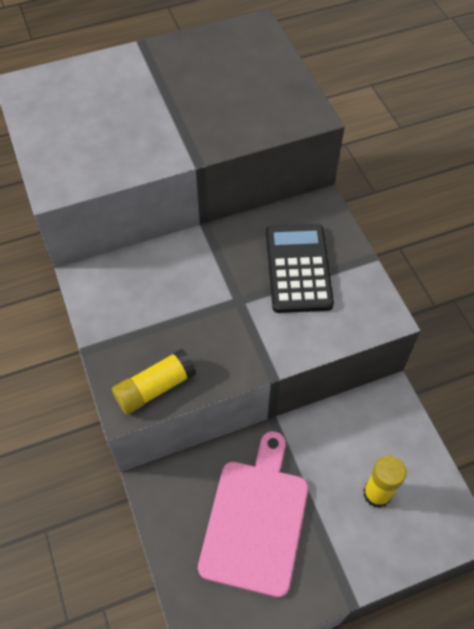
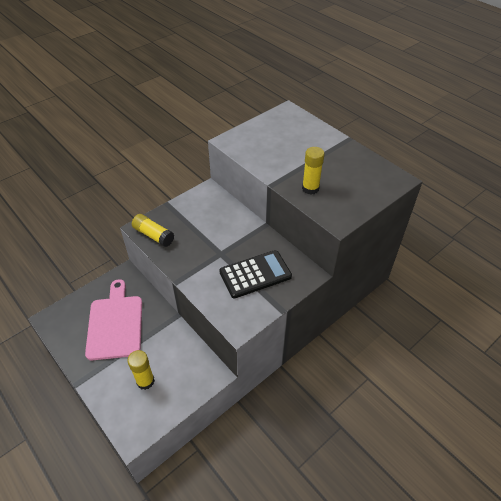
camera: 70 degrees right, 10 degrees down
pink cutting board [198,431,308,598] -> pink cutting board turned 90 degrees counterclockwise [85,279,142,360]
none -> yellow glue stick [302,147,325,194]

